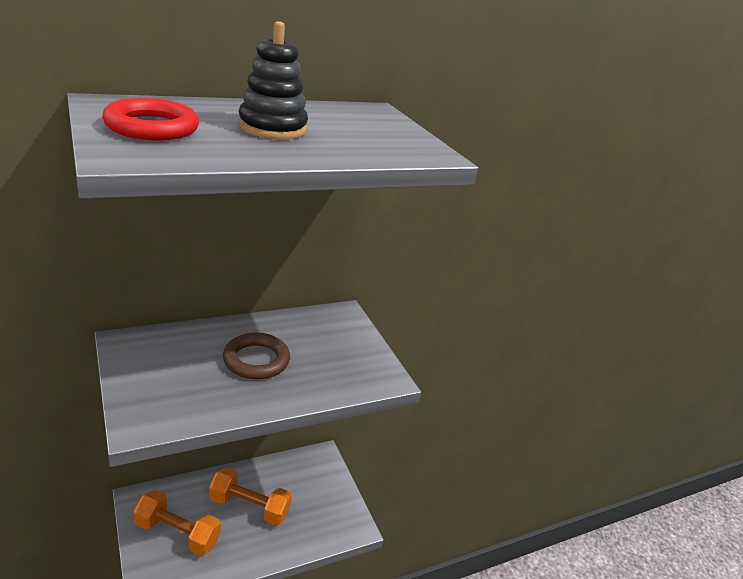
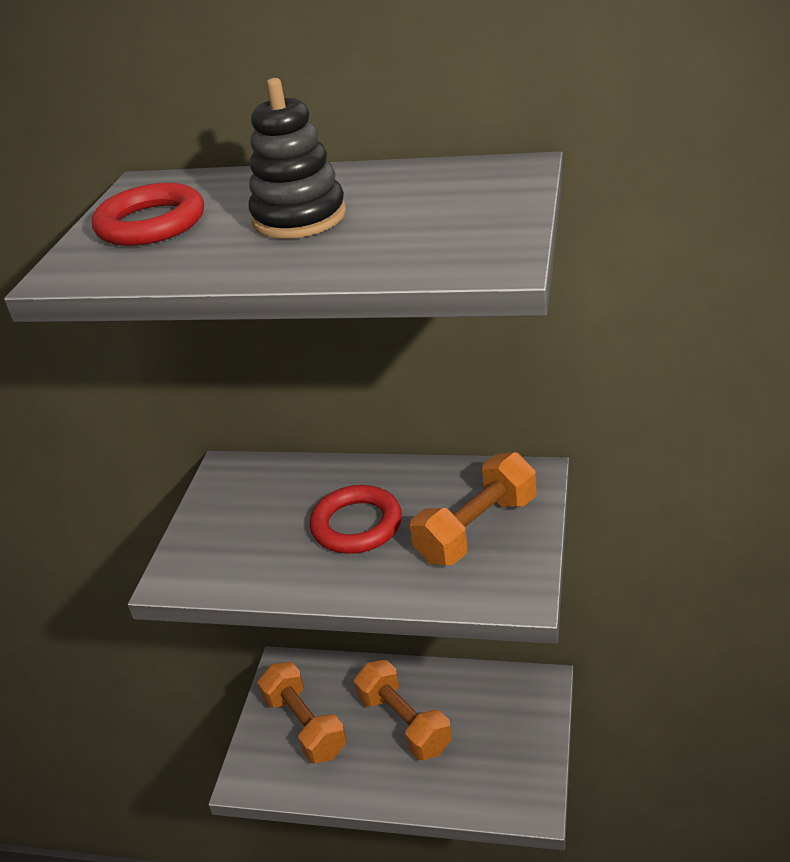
camera: 45 degrees right, 5 degrees up
brown ring [223,332,290,379] -> red ring [310,485,402,554]
none -> orange dumbbell [410,452,537,565]

